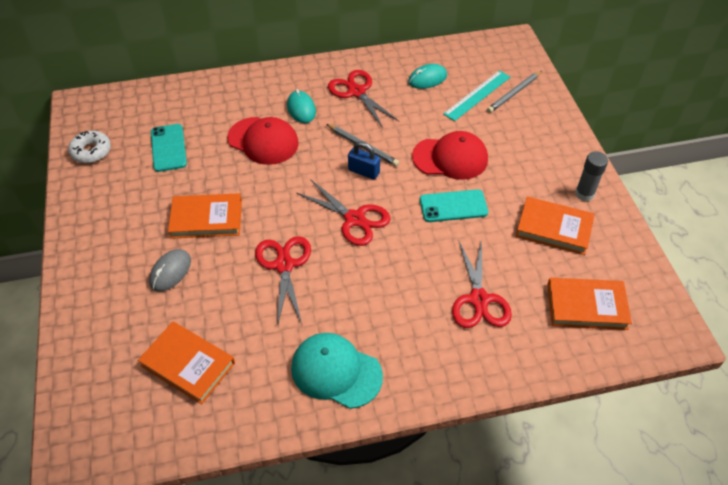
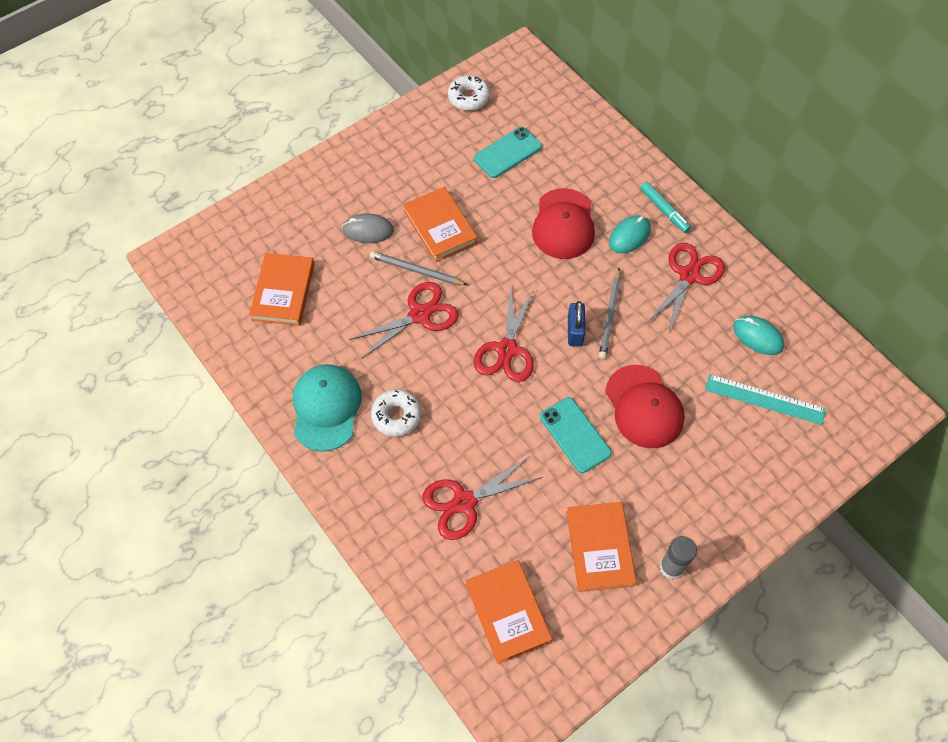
camera: 65 degrees right, 10 degrees up
grey pencil [487,71,542,113] -> grey pencil moved to [370,251,467,285]
none -> white donut [371,389,421,437]
none -> turquoise marker [640,182,691,233]

